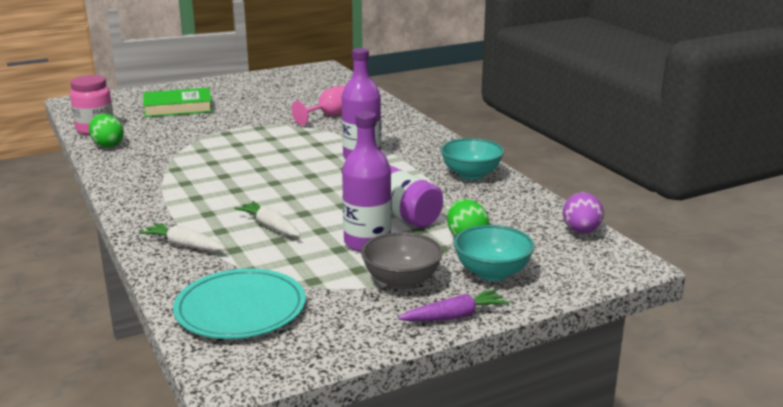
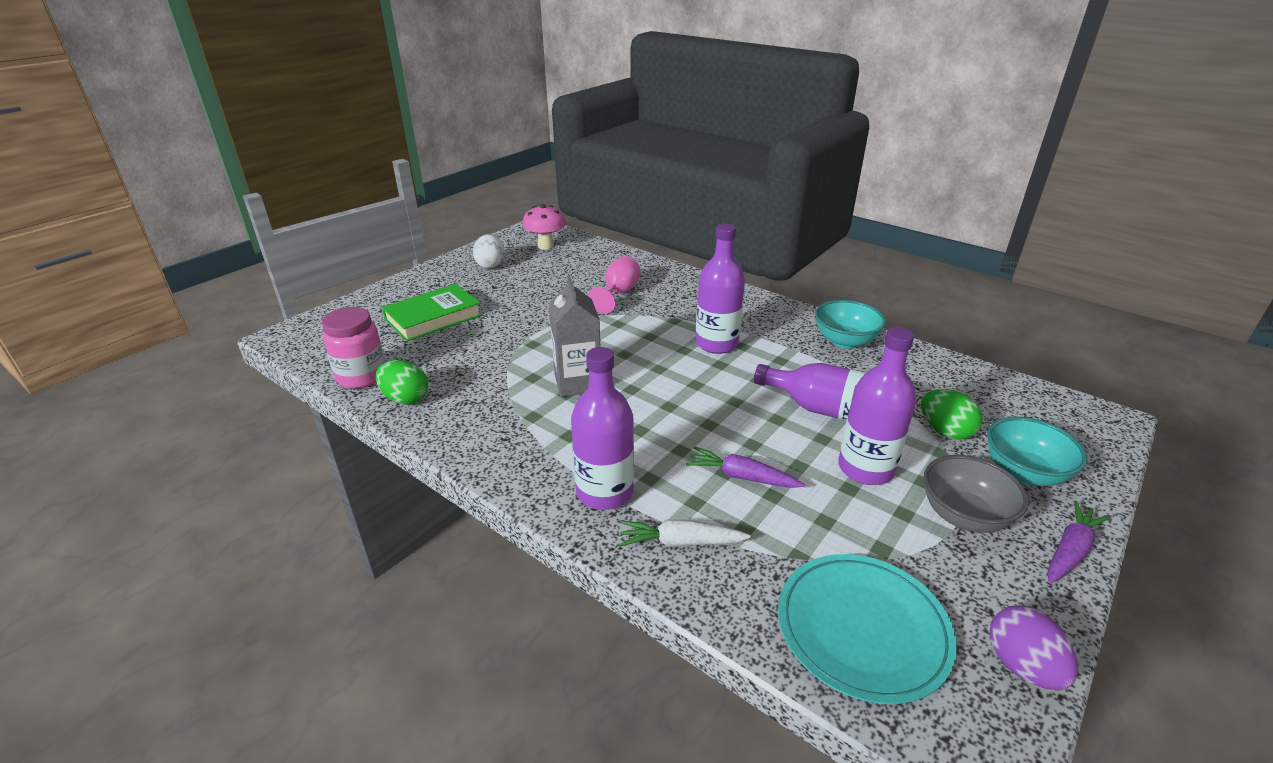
camera: 25 degrees left, 10 degrees up
white carrot [234,201,301,237] -> purple carrot [686,446,805,488]
purple egg [563,192,604,234] -> purple egg moved to [990,606,1078,690]
none -> white egg [473,234,505,268]
none -> pink mushroom [522,204,566,250]
none -> grey carton [549,276,600,397]
none -> purple bottle [571,347,634,510]

